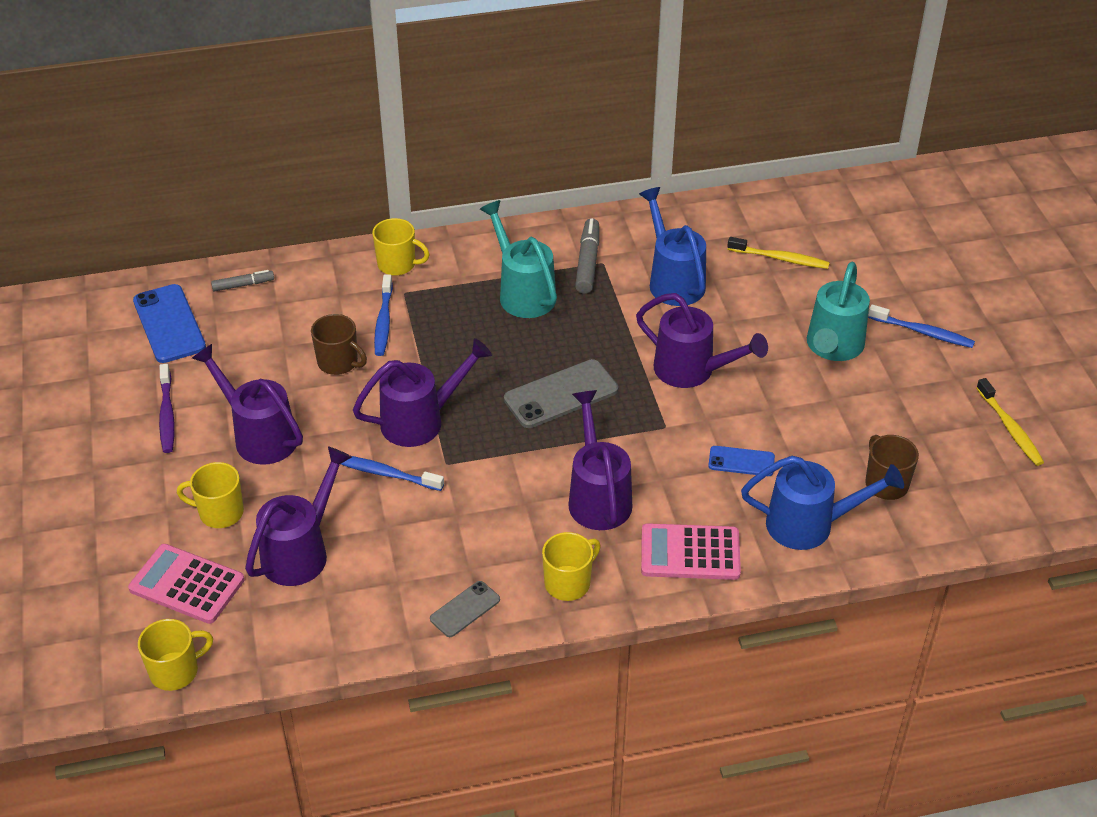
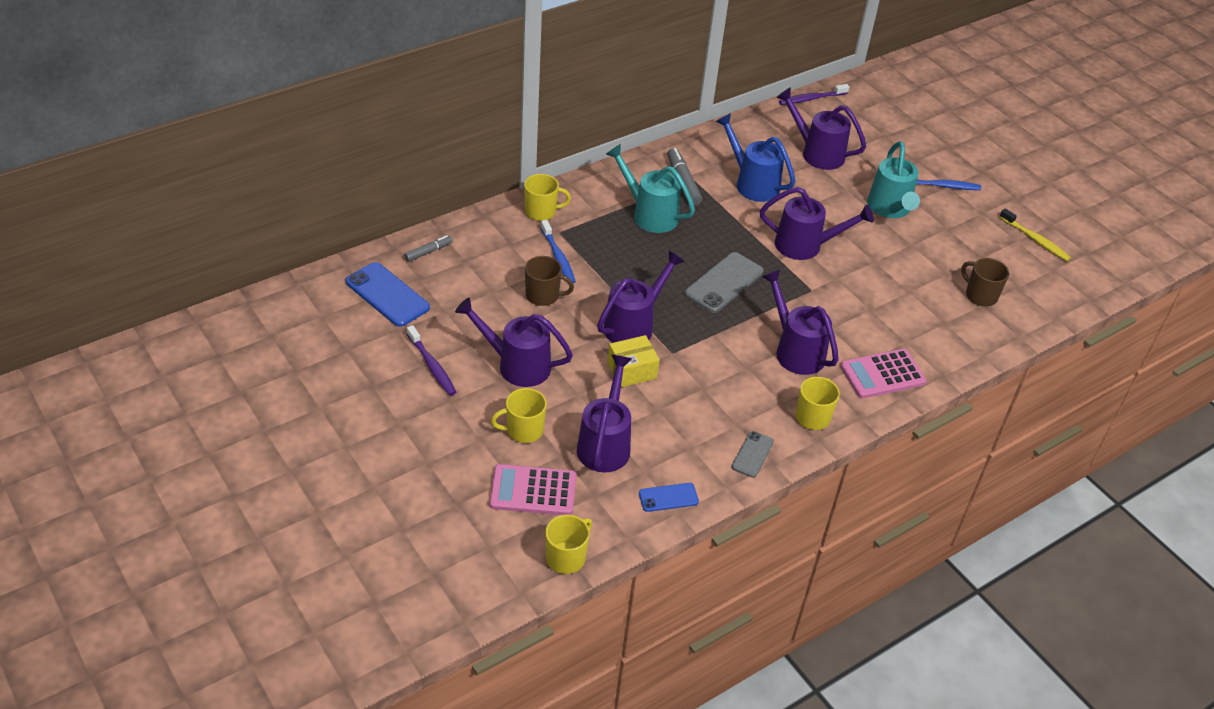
camera: 25 degrees left, 0 degrees up
blue toothbrush [341,456,444,491] -> yellow box [608,335,660,387]
blue phone [708,446,775,476] -> blue phone moved to [639,483,699,512]
yellow toothbrush [727,237,830,269] -> purple watering can [776,87,866,170]
blue watering can [741,456,904,550] -> none
none -> purple toothbrush [779,84,849,105]

